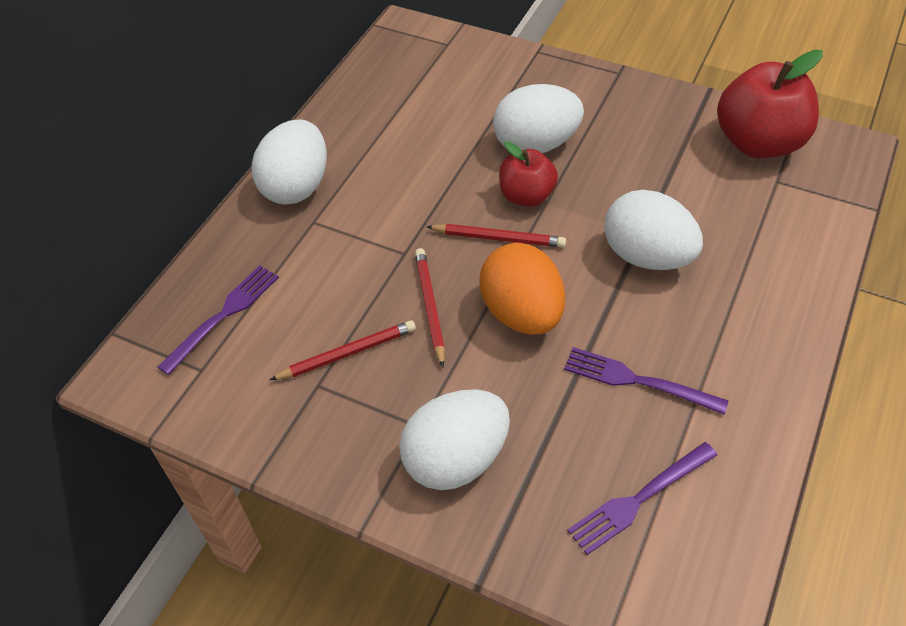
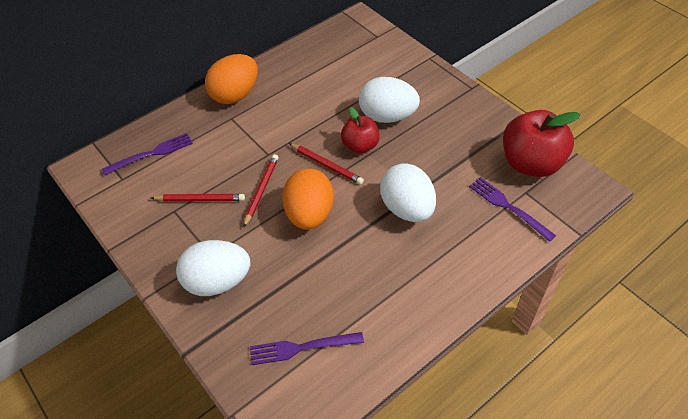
camera: 25 degrees right, 0 degrees up
white egg [252,119,327,205] -> orange egg [205,54,258,104]
purple fork [564,347,728,415] -> purple fork moved to [469,177,556,242]

